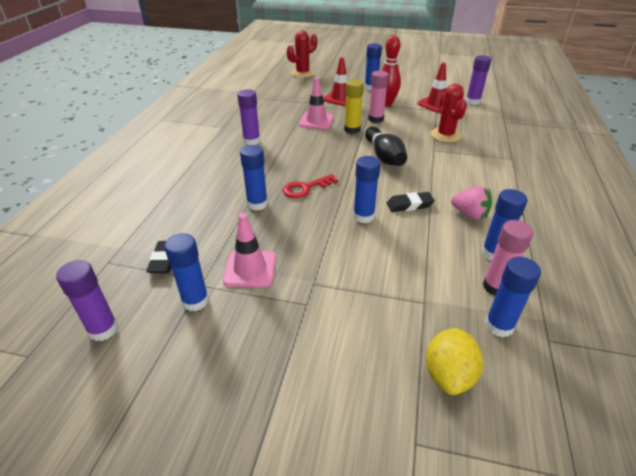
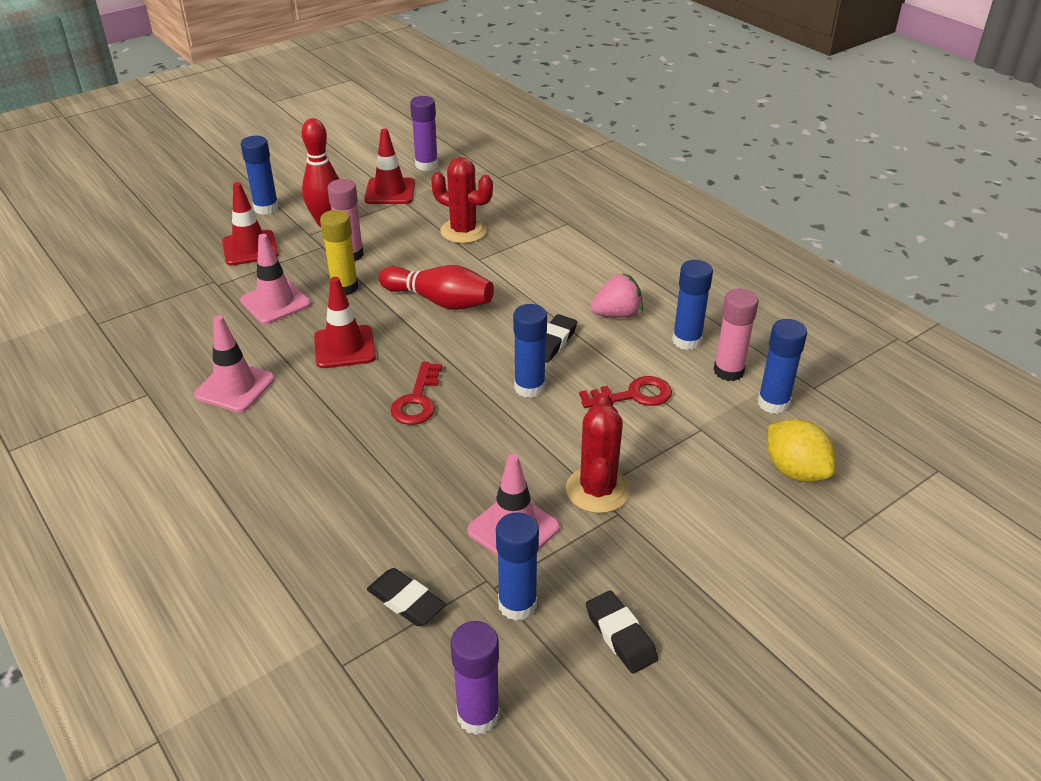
camera: 50 degrees left, 0 degrees up
purple glue stick [238,89,260,145] -> pink traffic cone [194,315,275,412]
blue glue stick [240,145,268,211] -> none
red cactus [287,30,317,78] -> red cactus moved to [566,392,630,513]
black bowling pin [365,126,407,166] -> red bowling pin [379,265,494,310]
none -> red traffic cone [314,277,376,368]
none -> red key [579,376,672,408]
none -> black eraser [586,591,658,674]

